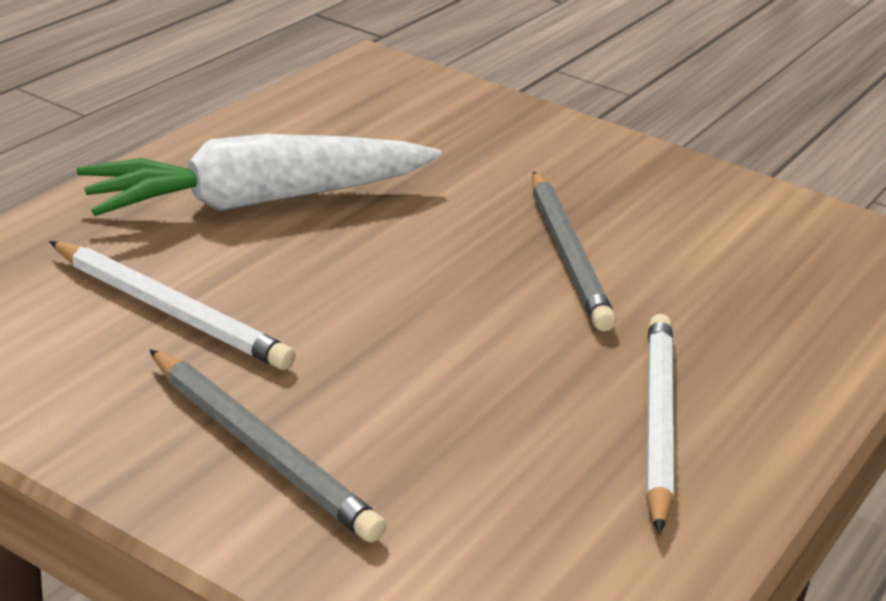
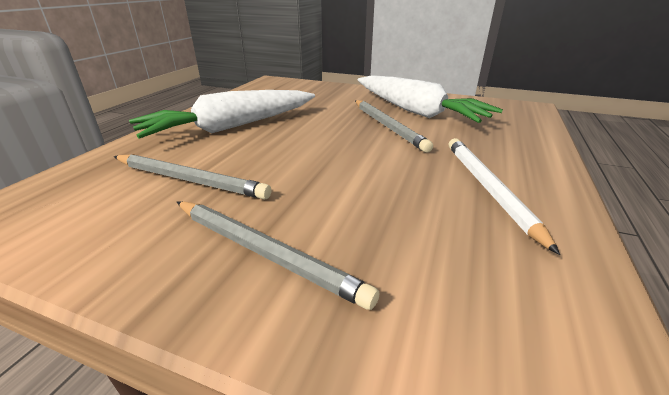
camera: 10 degrees left, 0 degrees up
white pencil [49,241,296,370] -> grey pencil [114,154,272,200]
none -> white carrot [358,75,503,123]

